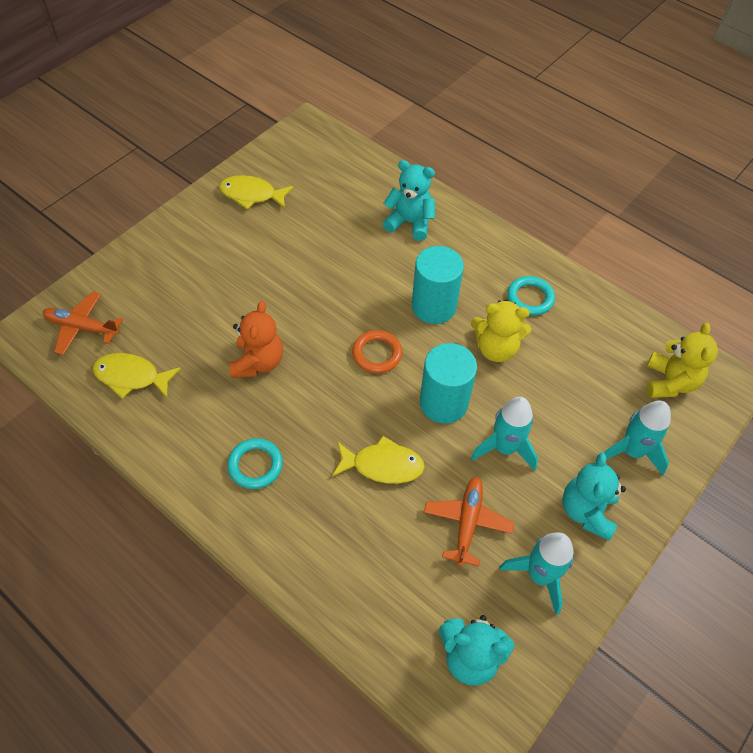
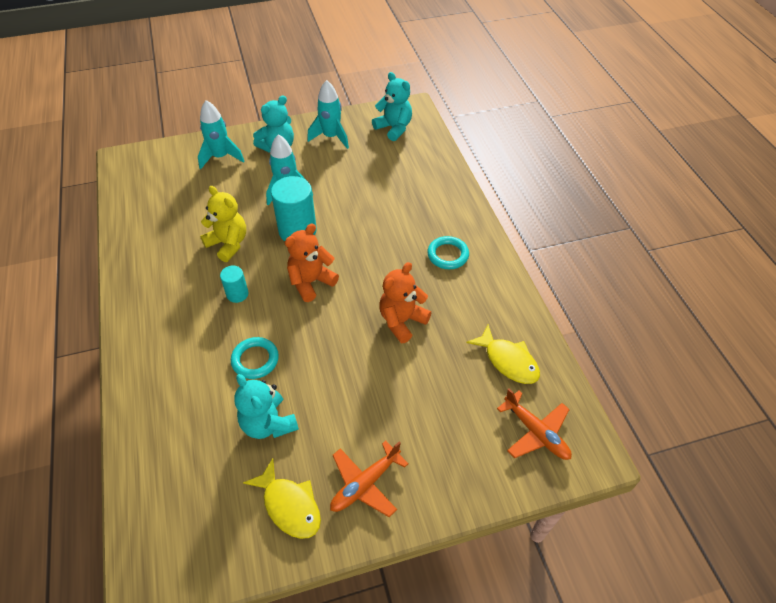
camera: 145 degrees left, 5 degrees down
yellow fish [332,436,425,484] -> none
orange ring [352,330,402,373] -> orange teddy bear [285,224,339,302]
turquoise teddy bear [383,160,435,241] -> turquoise teddy bear moved to [234,374,299,439]
turquoise cylinder [412,246,464,324] -> turquoise cylinder [220,266,249,303], size x0.53
orange plane [424,477,514,566] -> orange plane moved to [330,441,409,517]
turquoise ring [507,276,555,316] -> turquoise ring moved to [231,337,279,379]
yellow teddy bear [647,323,718,398] -> none

